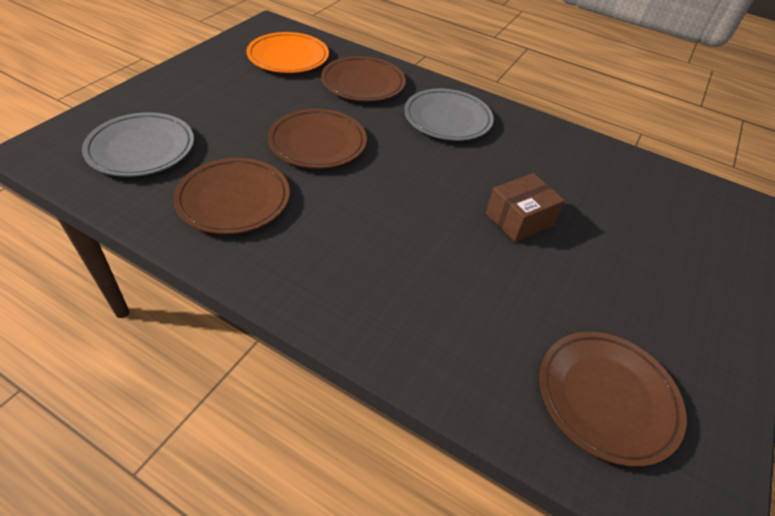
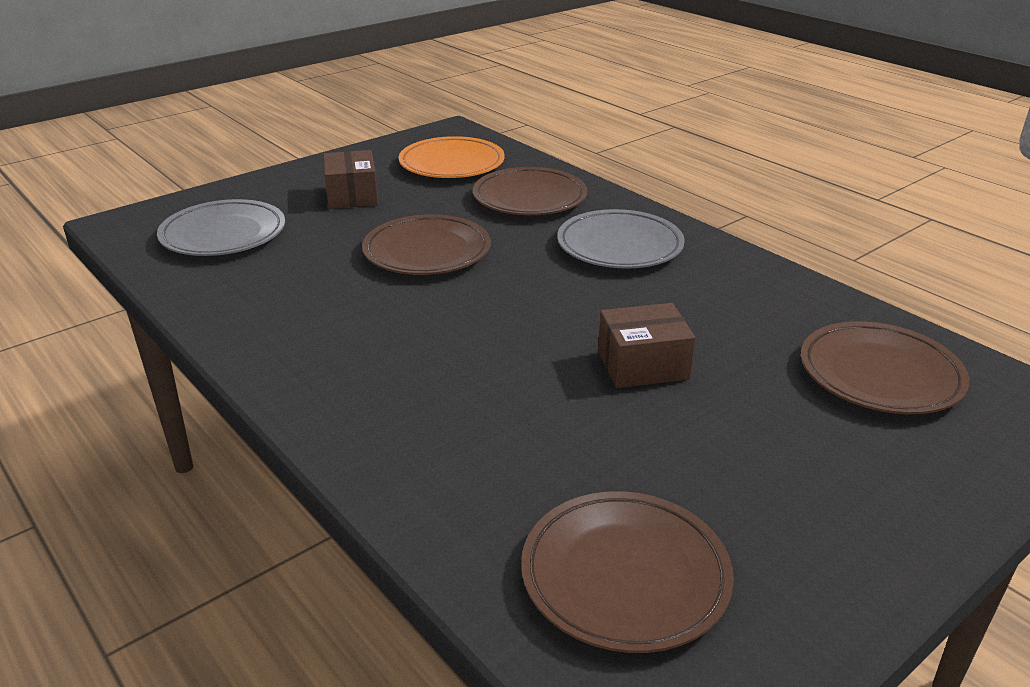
camera: 25 degrees right, 15 degrees down
brown plate [173,158,290,234] -> brown plate moved to [801,321,970,414]
none -> brown box [323,150,378,209]

